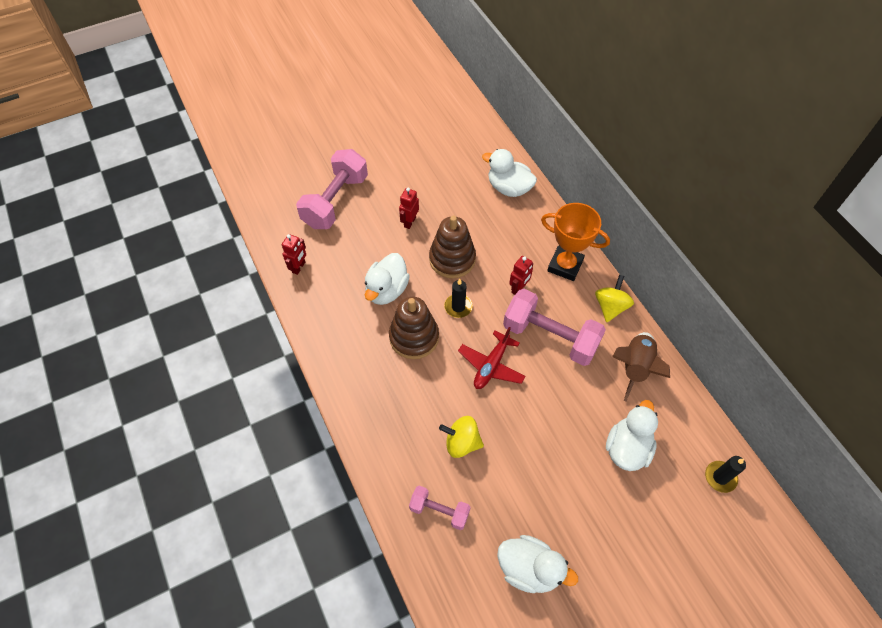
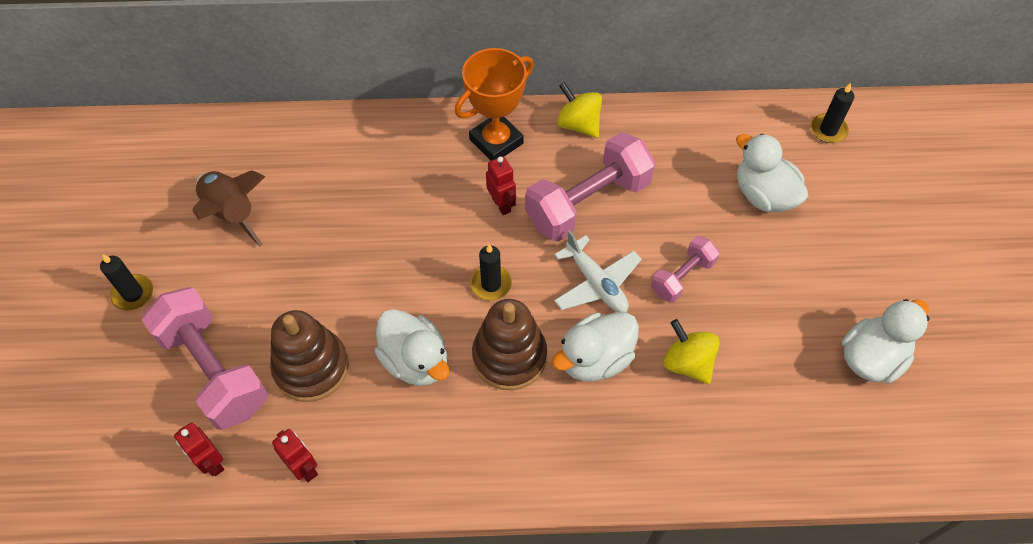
camera: 65 degrees left, 0 degrees up
red robot [399,188,419,229] -> red robot moved to [174,423,224,476]
pink dumbbell [409,486,470,530] -> pink dumbbell moved to [651,236,720,303]
brown stacking toy [429,216,476,278] -> brown stacking toy moved to [270,310,349,402]
yellow spinning top [439,416,484,458] -> yellow spinning top turned 105 degrees clockwise [664,319,720,384]
red plane [458,327,526,389] -> white plane [554,230,642,312]
white duck [482,149,537,197] -> white duck moved to [552,312,639,382]
brown rocket [612,332,670,401] -> brown rocket moved to [193,170,266,246]
none -> black candle [100,254,153,311]

